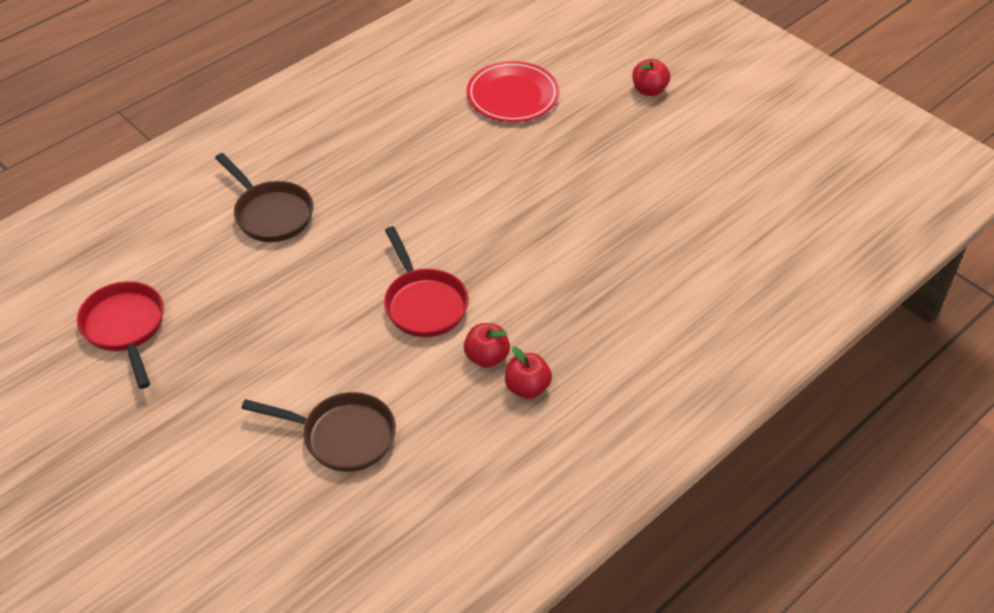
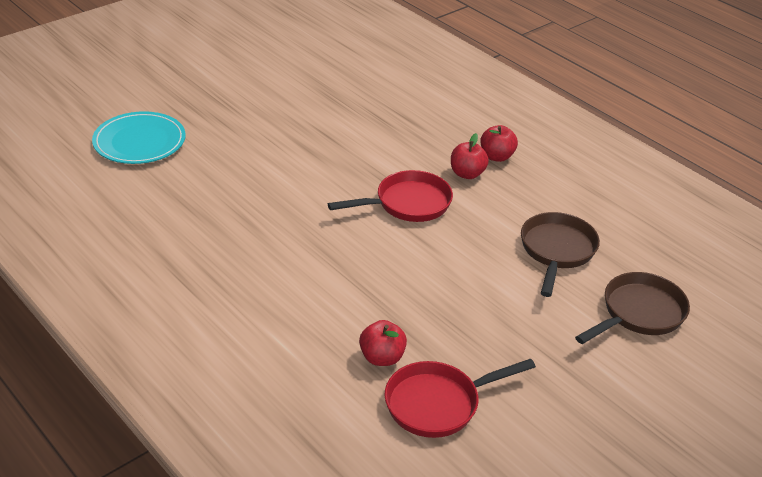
camera: 90 degrees left, 10 degrees down
brown pan [215,153,313,242] -> brown pan moved to [575,272,690,344]
red plate [467,61,559,122] -> turquoise plate [92,111,186,164]
red apple [632,59,670,96] -> red apple moved to [359,320,407,366]

